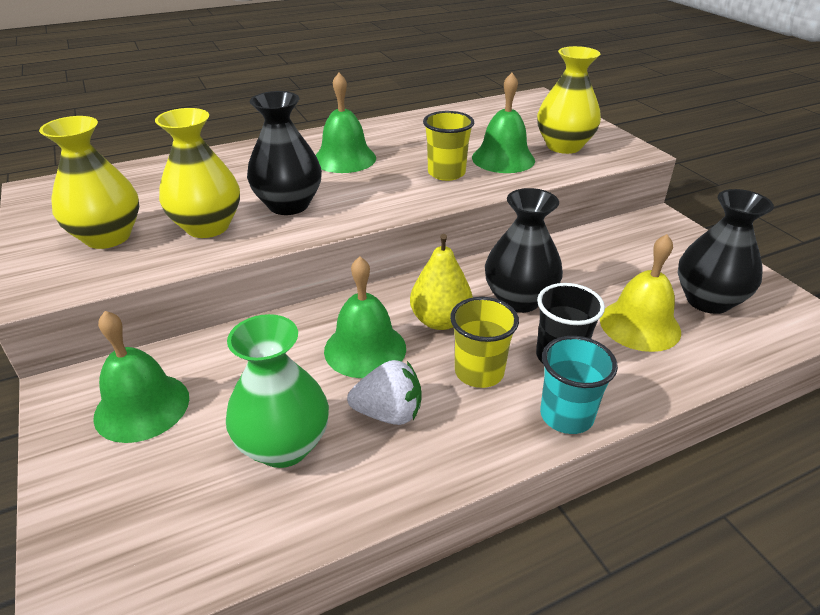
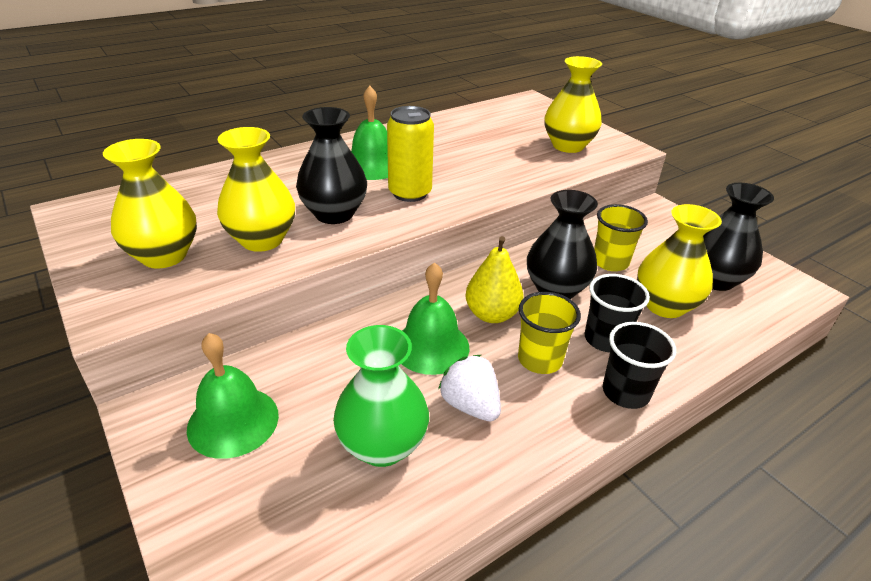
camera: 10 degrees left, 0 degrees up
white strawberry [347,360,421,425] -> white strawberry turned 120 degrees counterclockwise [438,355,501,421]
yellow cup [423,111,474,181] -> yellow cup moved to [594,204,648,271]
green bell [472,73,535,173] -> none
turquoise cup [540,336,618,434] -> black cup [603,322,676,409]
yellow bell [600,234,681,352] -> yellow vase [637,204,722,318]
none -> yellow can [387,106,434,202]

